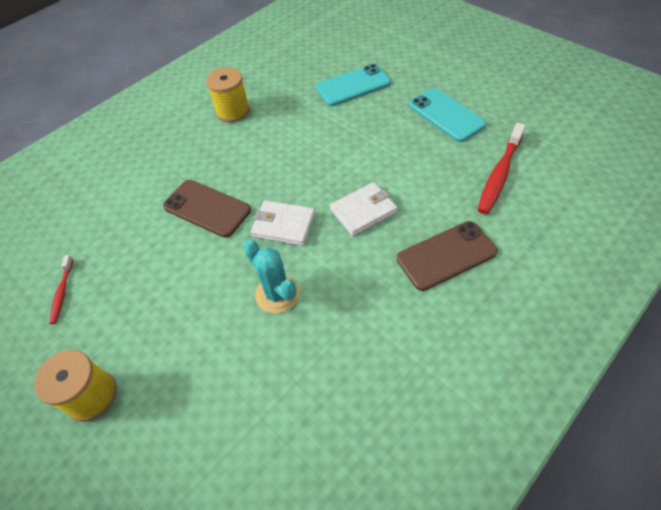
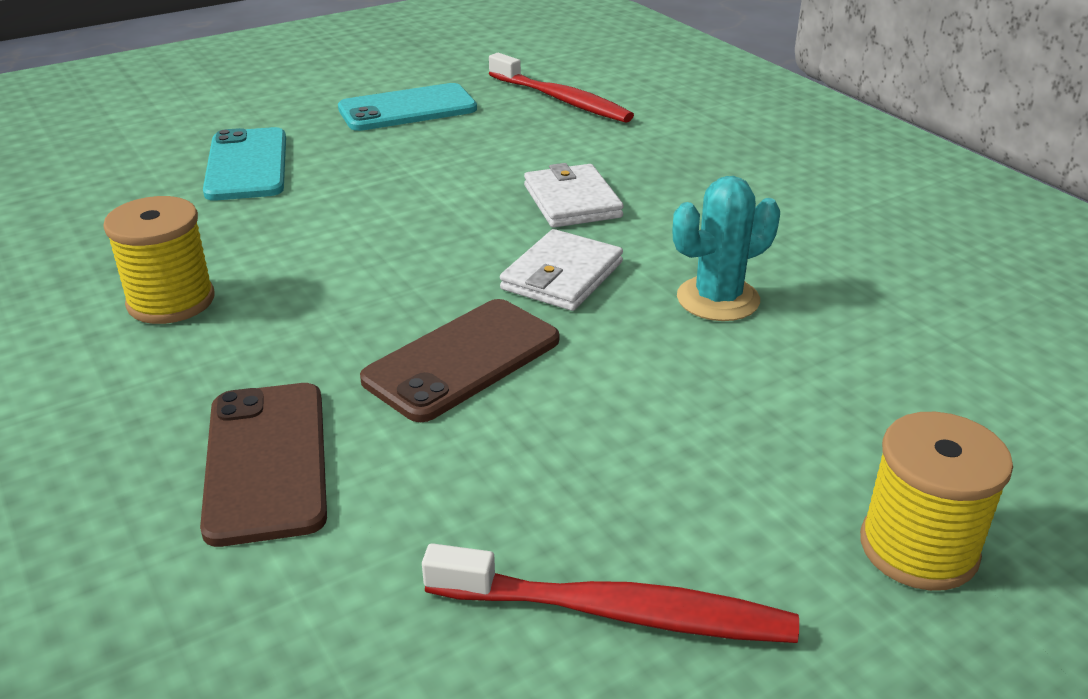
camera: 80 degrees left, 20 degrees down
red toothbrush [49,255,73,324] -> red toothbrush [422,543,799,643], size x1.79
brown phone [397,221,498,291] -> brown phone moved to [200,383,327,547]

